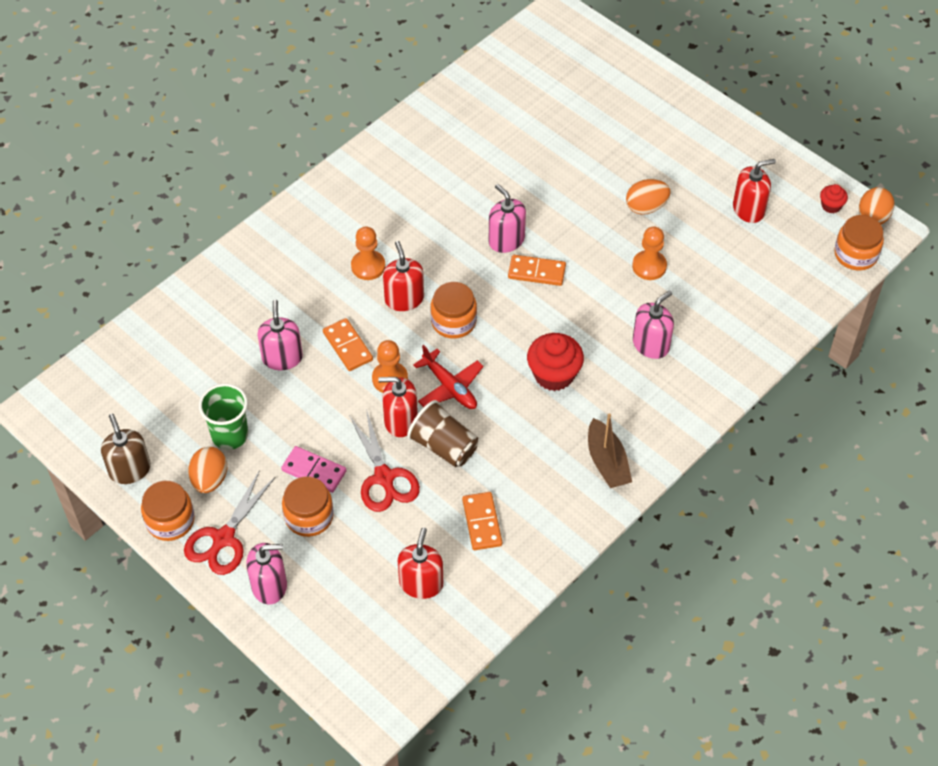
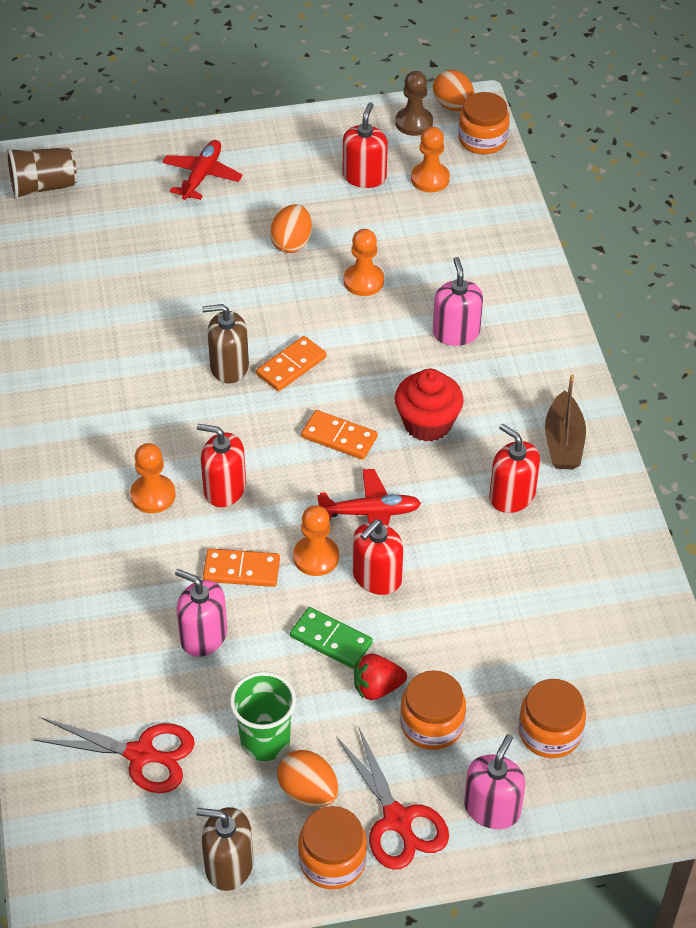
camera: 55 degrees left, 5 degrees down
pink domino [281,446,347,493] -> red strawberry [354,653,407,700]
red scissors [349,409,420,512] -> red scissors moved to [34,718,195,793]
red soap dispenser [398,528,443,599] -> red soap dispenser moved to [489,424,540,513]
brown cup [407,400,478,467] -> brown cup moved to [6,147,77,199]
orange jar [430,282,477,339] -> orange jar moved to [518,679,586,758]
orange domino [462,492,502,550] -> orange domino moved to [301,410,378,460]
pink soap dispenser [489,184,526,253] -> brown soap dispenser [202,304,249,383]
brown boat [588,413,632,488] -> brown boat turned 75 degrees clockwise [545,375,586,470]
red cupcake [820,184,848,213] -> brown pawn [395,71,433,136]
none -> red plane [162,140,243,200]
none -> green domino [290,607,373,669]
none -> orange pawn [411,127,450,192]

